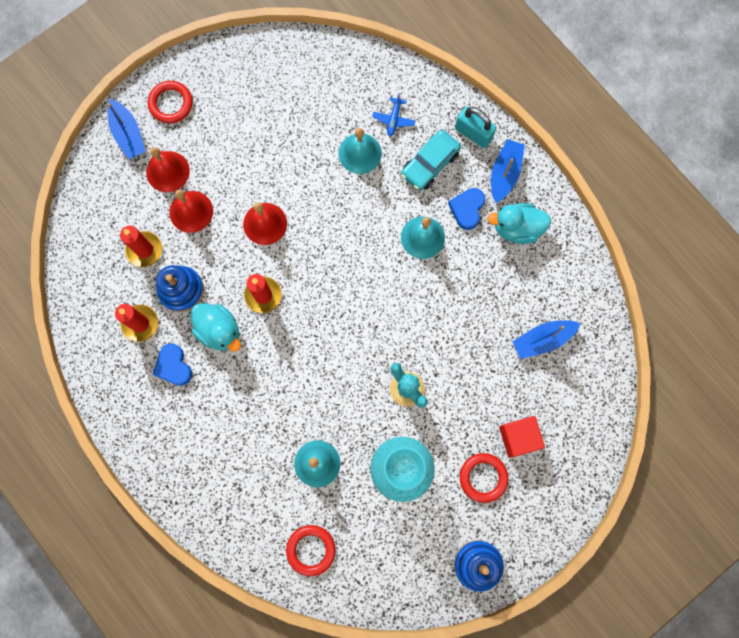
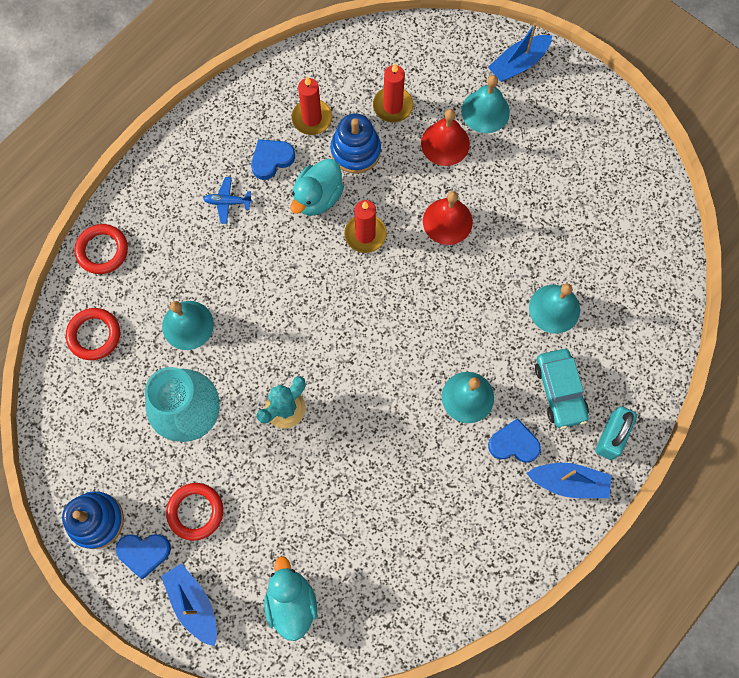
camera: 80 degrees right, 5 degrees down
red bell [146,147,190,192] -> turquoise bell [461,75,510,133]
red ring [148,81,193,123] -> red ring moved to [75,224,128,274]
blue plane [372,93,416,137] -> blue plane moved to [203,177,252,224]
turquoise car [401,130,461,191] -> turquoise car turned 135 degrees counterclockwise [535,349,589,429]
turquoise duck [487,203,551,244] -> turquoise duck moved to [264,556,317,641]
red cube [499,416,545,458] -> none
blue boat [512,320,581,359] -> blue boat moved to [161,563,217,646]
none -> blue heart [116,534,171,579]

